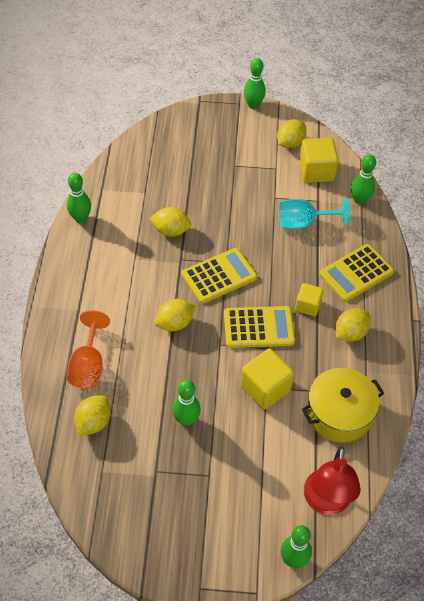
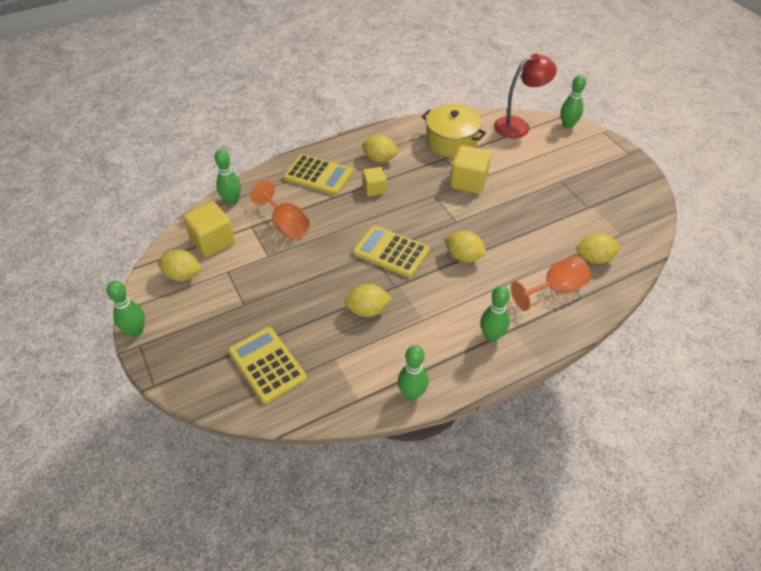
camera: 120 degrees left, 5 degrees down
yellow lemon [150,207,191,237] -> yellow lemon turned 75 degrees counterclockwise [344,284,393,317]
green bowling pin [172,380,201,426] -> green bowling pin moved to [480,285,510,342]
yellow calculator [224,306,295,348] -> yellow calculator moved to [228,327,307,404]
turquoise goblet [279,198,349,229] -> orange goblet [250,180,310,240]

